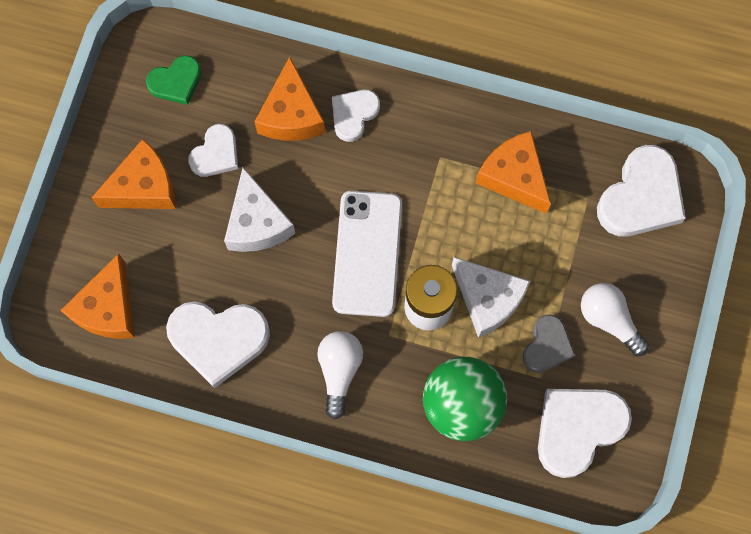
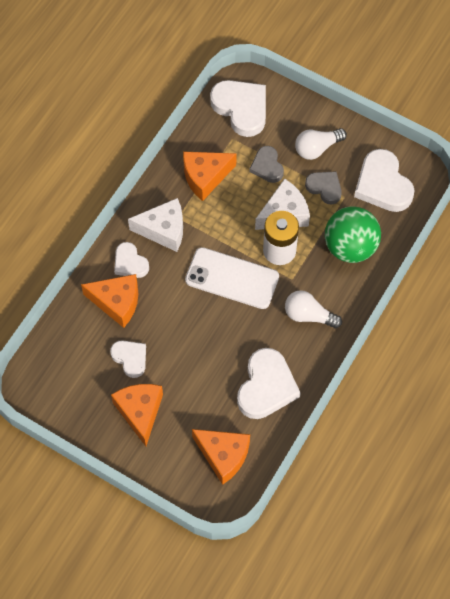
camera: 75 degrees left, 10 degrees down
green heart [146,55,202,105] -> none
white cheese [224,167,295,252] -> white cheese moved to [128,198,183,252]
none -> grey heart [250,146,284,183]

